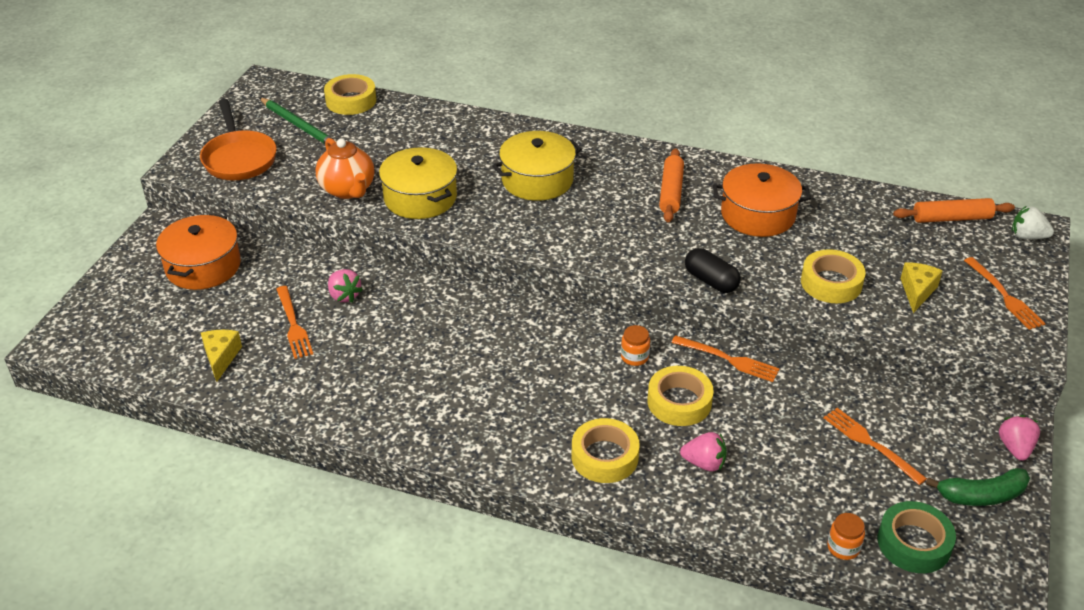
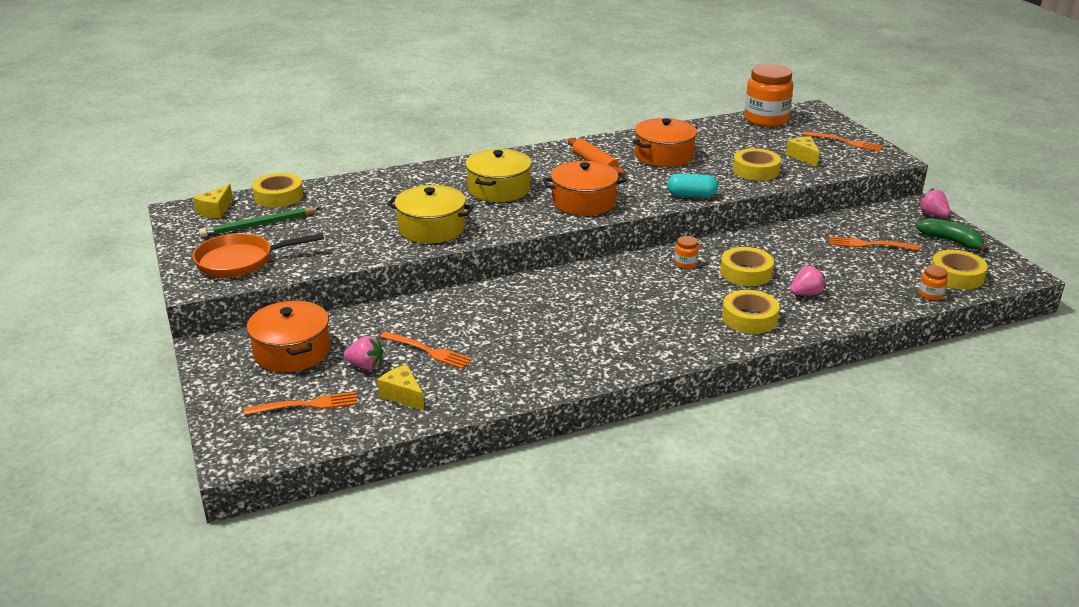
camera: 40 degrees left, 10 degrees down
orange pan [200,99,277,180] -> orange pan turned 135 degrees clockwise [193,233,324,278]
green pencil [259,97,337,144] -> green pencil turned 150 degrees clockwise [199,208,321,237]
orange teapot [316,138,374,199] -> none
pink strawberry [328,269,363,303] -> pink strawberry moved to [343,336,383,370]
orange fork [671,335,779,382] -> orange fork moved to [244,392,358,415]
black capsule [685,248,741,293] -> turquoise capsule [667,174,718,198]
green tape [878,501,956,573] -> yellow tape [931,250,988,290]
orange rolling pin [893,198,1015,223] -> orange jar [744,64,793,127]
green banana [925,468,1030,506] -> green banana turned 90 degrees counterclockwise [916,218,988,253]
white strawberry [1012,206,1054,239] -> none
none -> yellow cheese [193,184,233,218]
none -> orange pot [543,161,626,216]

